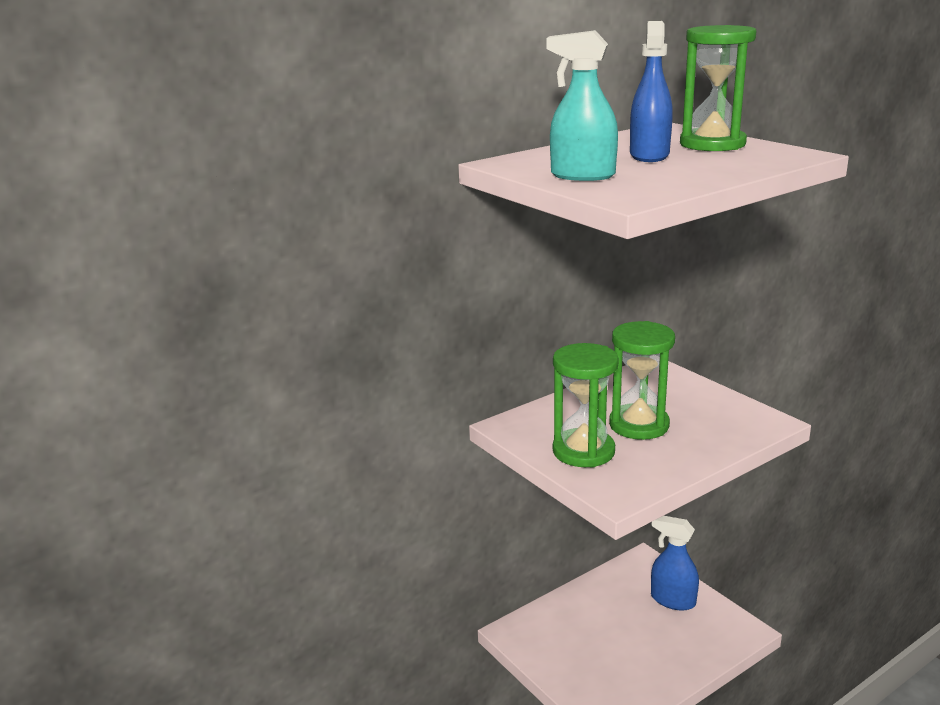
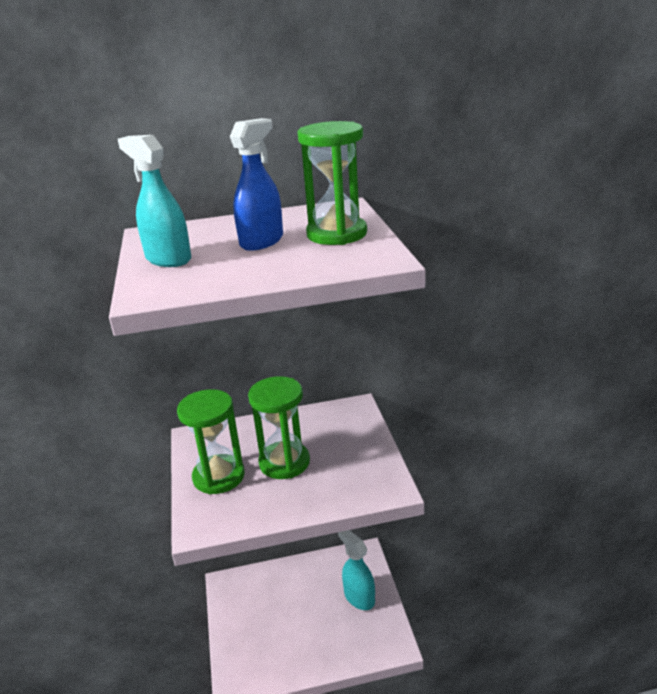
camera: 25 degrees right, 5 degrees up
blue spray bottle [651,516,699,611] -> turquoise spray bottle [338,530,375,610]

